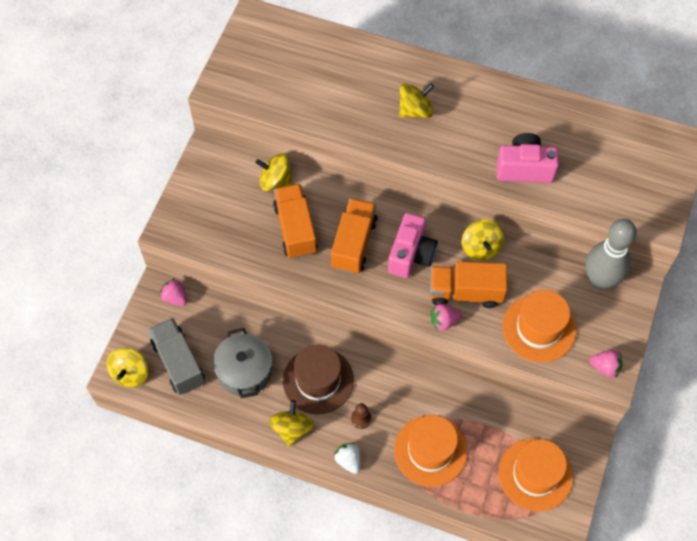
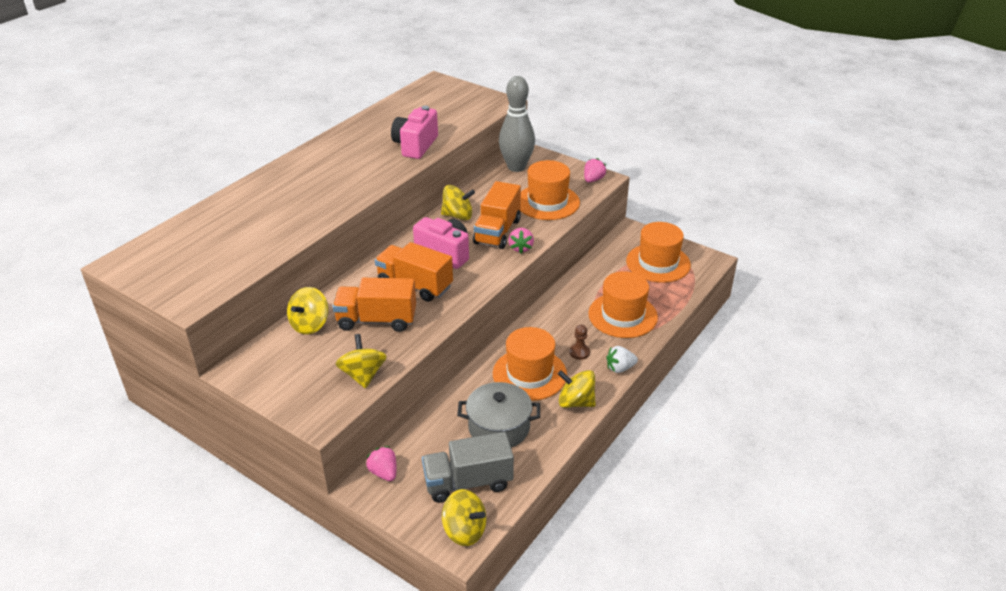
camera: 75 degrees left, 25 degrees down
pink strawberry [160,278,187,306] -> pink strawberry turned 90 degrees clockwise [366,446,396,481]
brown hat [283,344,354,415] -> orange hat [493,327,567,401]
yellow spinning top [399,83,434,118] -> yellow spinning top moved to [336,334,387,389]

